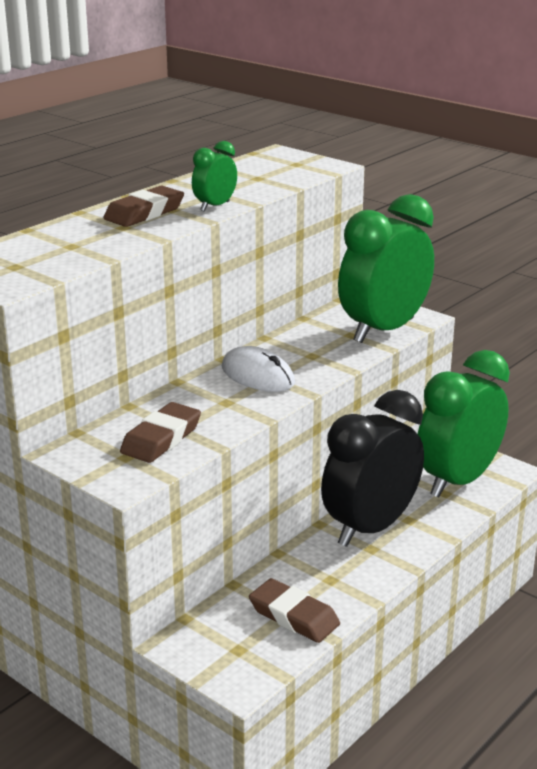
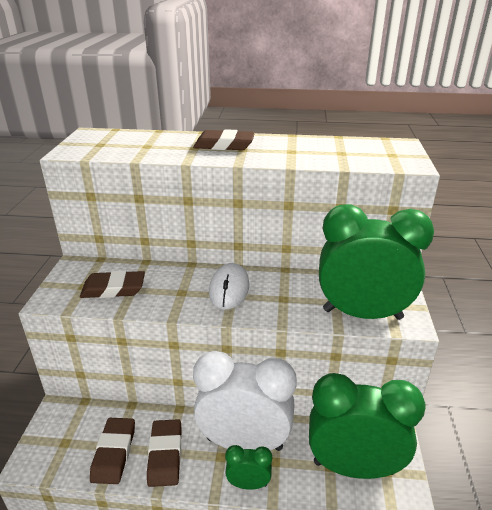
camera: 55 degrees right, 5 degrees up
green clock [192,141,237,212] -> green clock moved to [225,445,272,490]
black clock [321,390,424,547] -> white clock [193,351,297,451]
none -> brown eraser [147,419,182,487]

